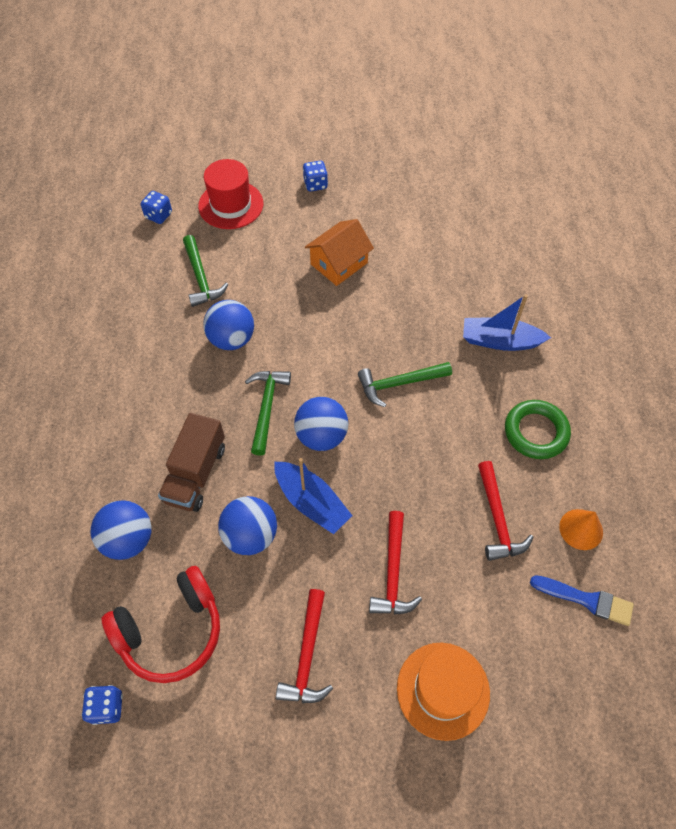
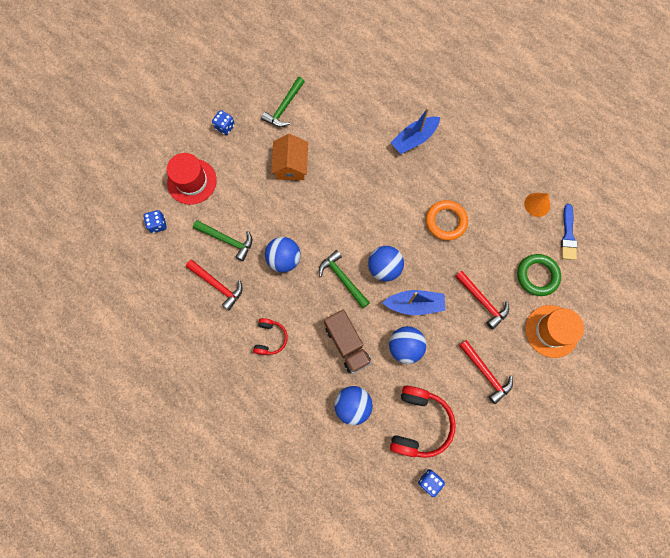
camera: 45 degrees left, 15 degrees up
green hammer [358,362,452,407] -> green hammer moved to [261,77,305,127]
red hammer [478,461,533,561] -> red hammer moved to [186,260,243,310]
green ring [505,400,571,459] -> green ring moved to [517,254,561,296]
blue brush [530,575,634,626] -> blue brush turned 120 degrees clockwise [561,204,577,260]
none -> red headphones [253,318,288,355]
none -> orange ring [426,200,468,241]

